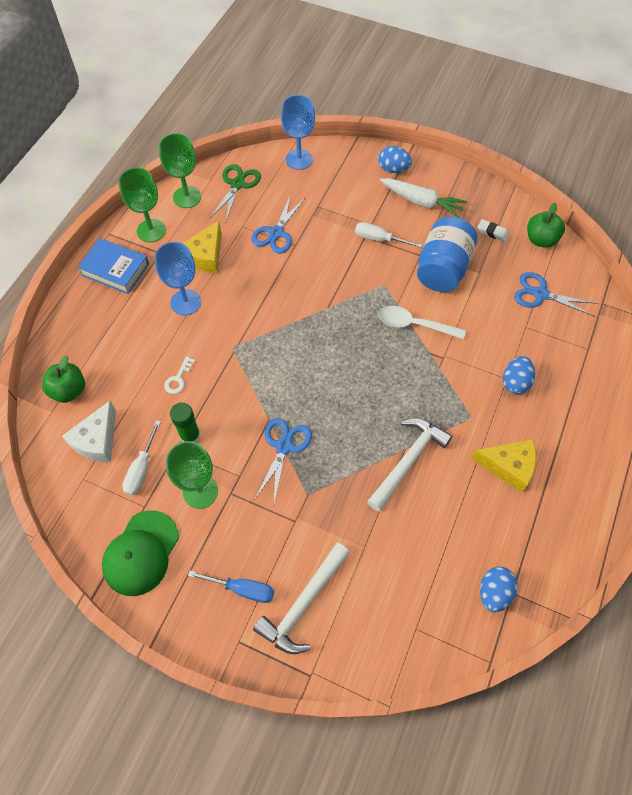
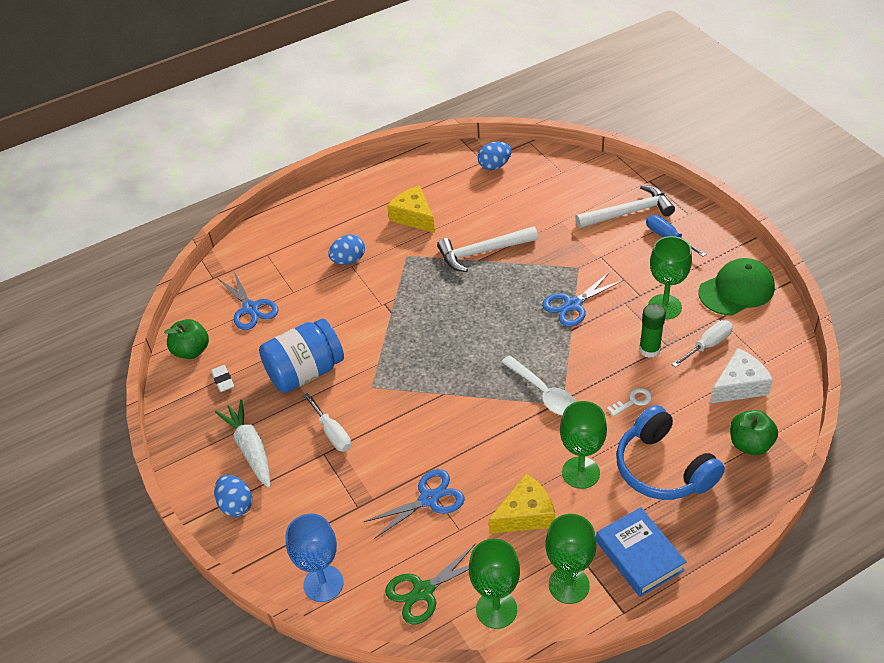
camera: 140 degrees left, 15 degrees down
blue goblet [155,242,201,315] -> green goblet [560,401,607,489]
white spoon [379,306,466,339] -> white spoon moved to [501,355,576,415]
none -> blue headphones [616,405,725,500]

